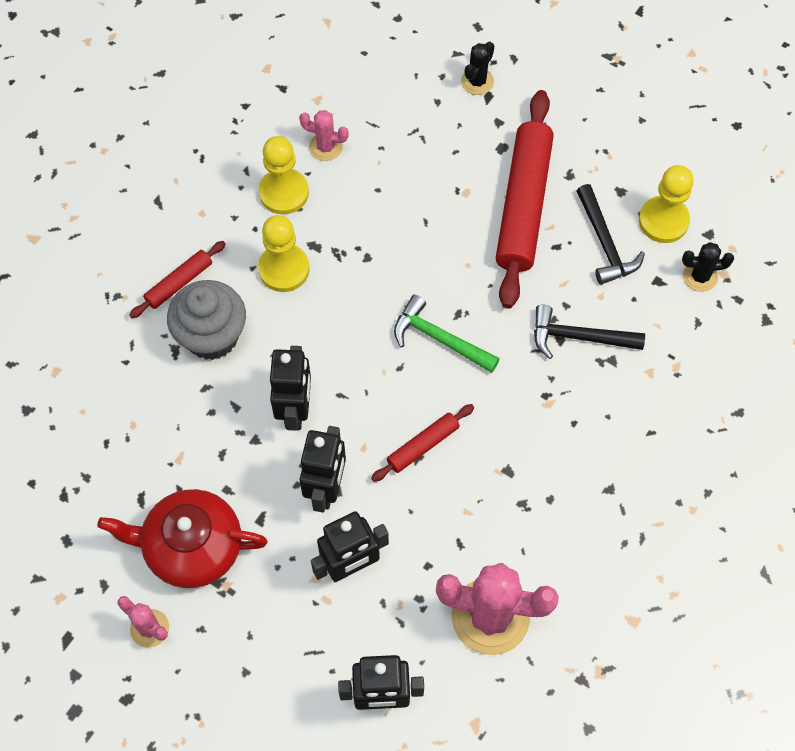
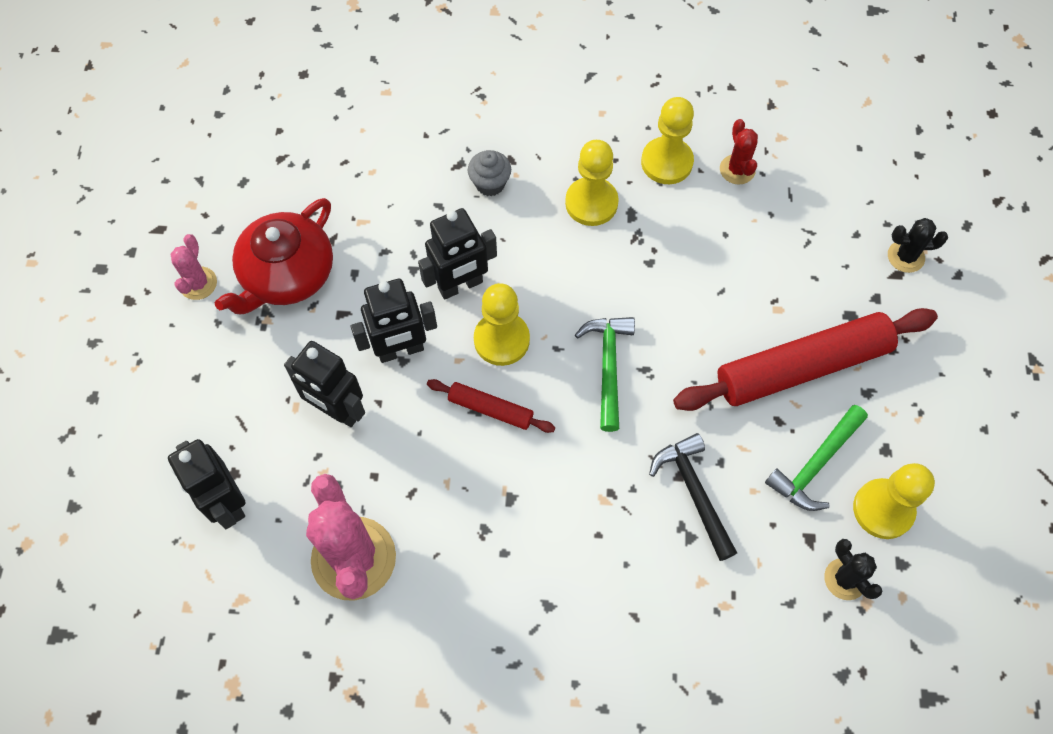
camera: 60 degrees right, 0 degrees up
red teapot [97,489,268,588] -> red teapot turned 120 degrees counterclockwise [215,198,333,315]
red rolling pin [129,241,226,318] -> none
grey cupcake [167,280,246,360] -> grey cupcake [468,150,511,196], size x0.55
pink cactus [299,110,349,161] -> red cactus [720,119,758,185]
black hammer [577,184,645,285] -> green hammer [765,405,868,511]
none -> yellow pawn [474,283,530,366]

